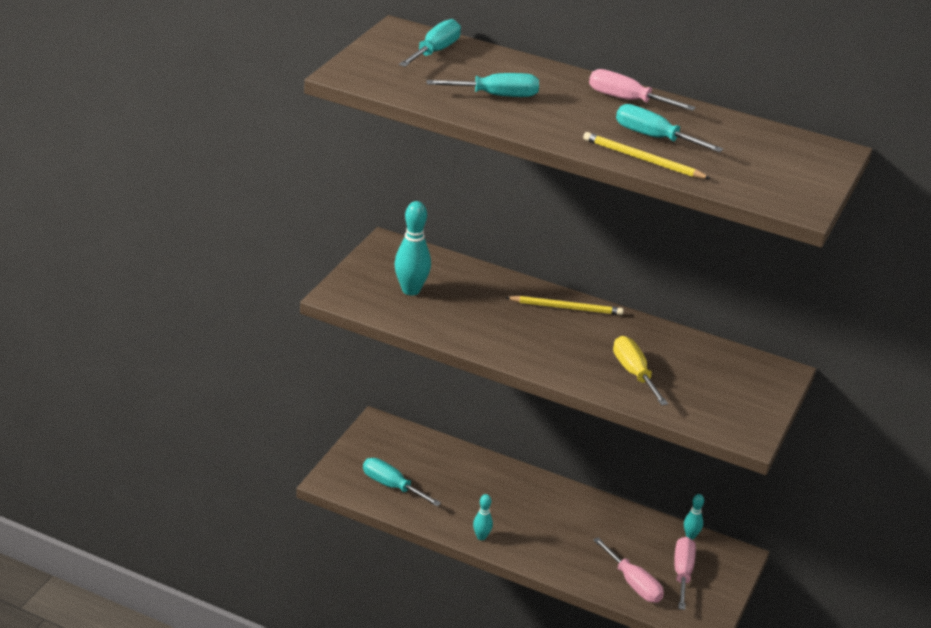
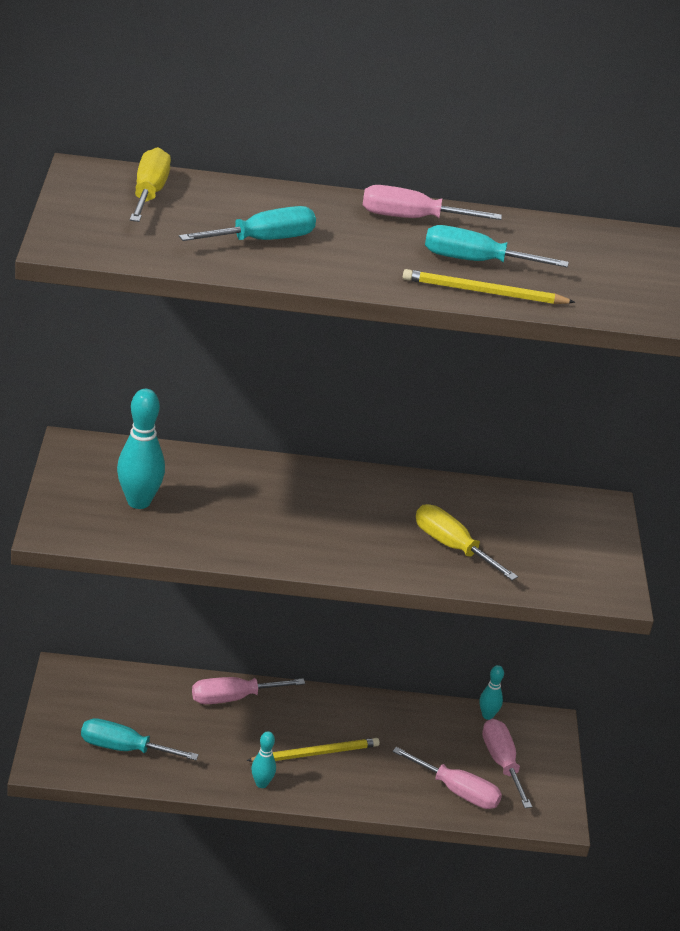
camera: 25 degrees left, 0 degrees up
turquoise screwdriver [399,19,461,67] -> yellow screwdriver [130,147,171,222]
yellow pencil [505,296,623,315] -> yellow pencil moved to [246,738,380,762]
none -> pink screwdriver [192,677,305,704]

